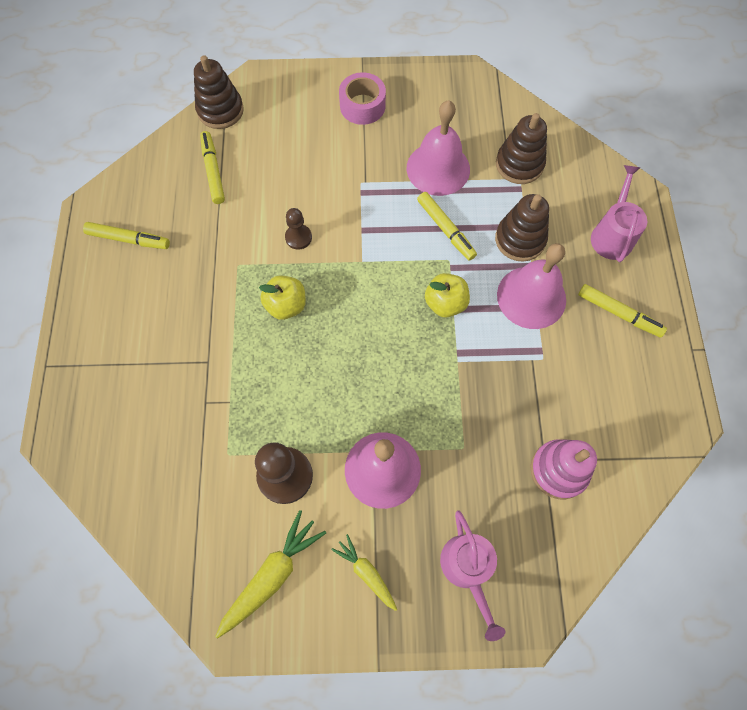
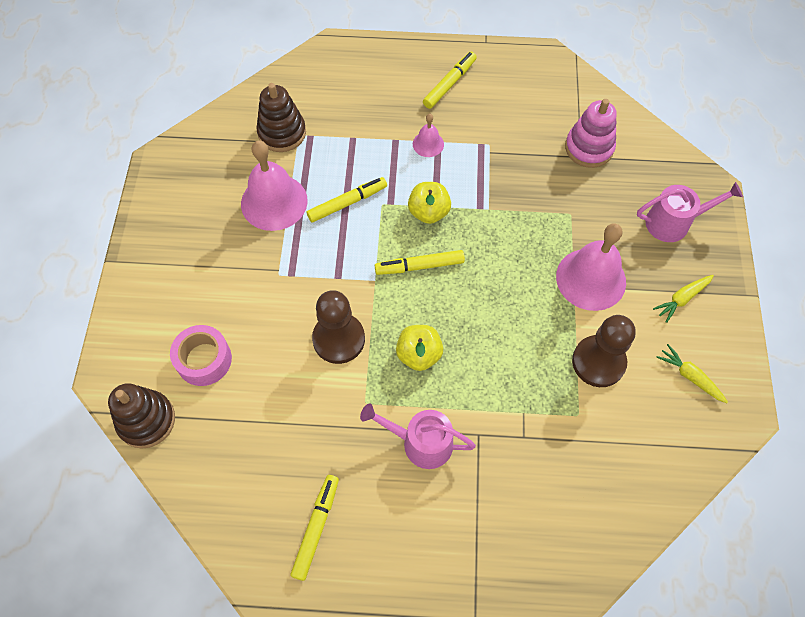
camera: 85 degrees left, 5 degrees down
yellow marker [200,131,225,204] -> yellow marker moved to [375,250,465,275]
yellow carrot [215,510,326,639] -> yellow carrot [656,344,728,403], size x0.62
brown pawn [285,208,312,250] -> brown pawn [312,290,365,364], size x1.79
pink tape [339,72,386,125] -> pink tape moved to [170,325,232,386]
brown stacking toy [495,194,549,261] -> none
pink bell [497,243,566,329] -> pink bell [413,114,444,157], size x0.49
pink watering can [591,165,647,262] -> pink watering can moved to [360,404,476,469]

